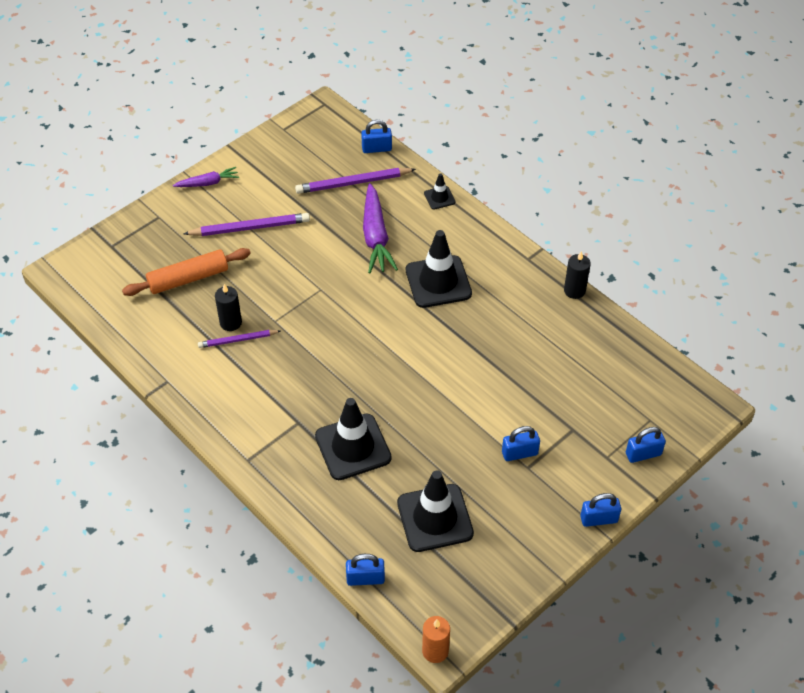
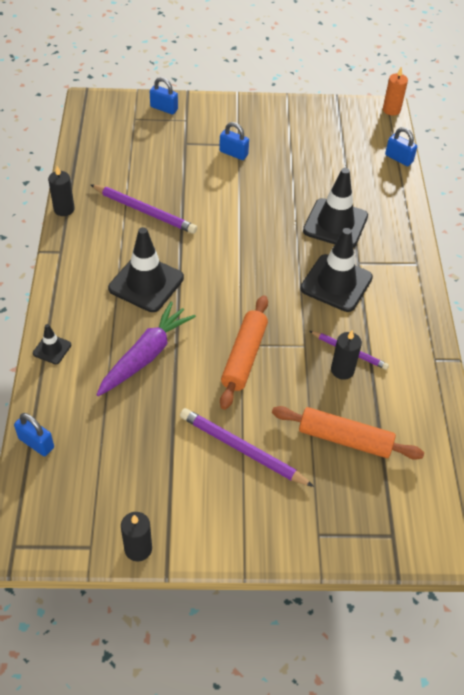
camera: 140 degrees left, 0 degrees up
purple carrot [173,167,239,187] -> none
purple pencil [295,168,416,194] -> purple pencil moved to [90,184,197,234]
black traffic cone [397,470,474,552] -> black traffic cone moved to [300,228,373,312]
blue padlock [580,493,621,527] -> none
none -> black candle [121,512,152,561]
none -> orange rolling pin [220,295,268,410]

